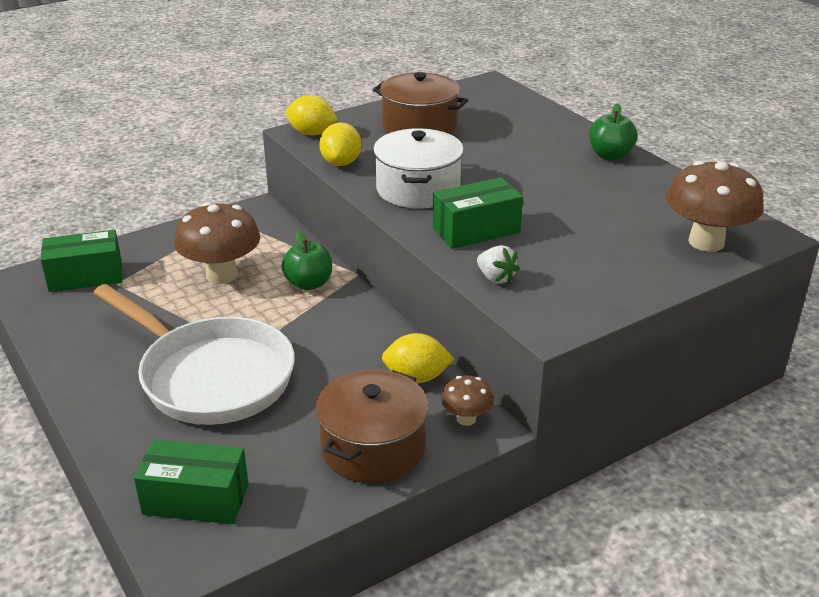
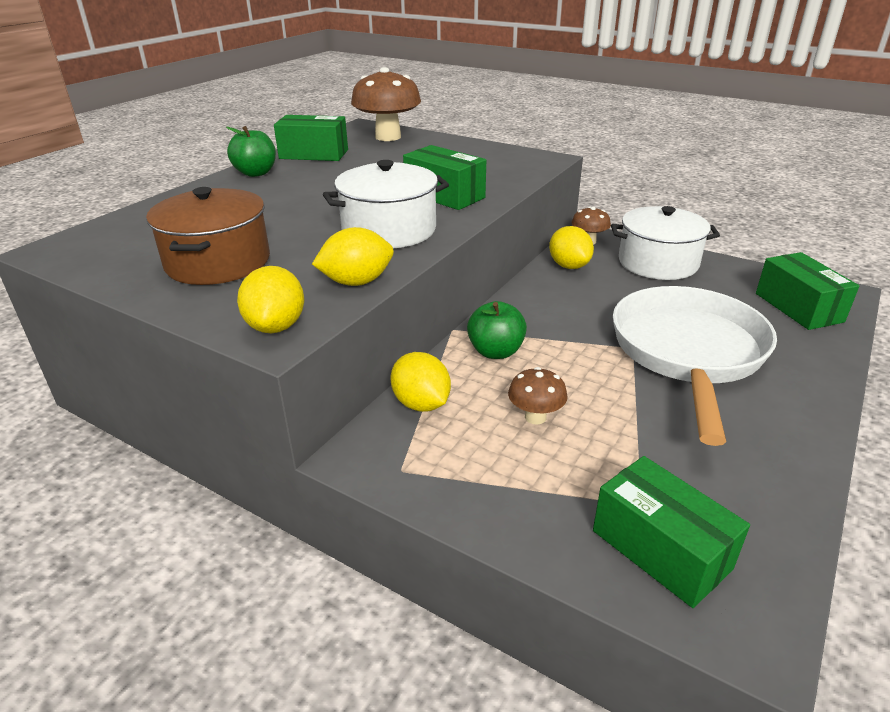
camera: 115 degrees left, 0 degrees up
brown mushroom [174,202,260,284] -> brown mushroom [508,367,568,424], size x0.51
brown pot [315,369,428,483] -> white pot [611,206,720,280]
white strawberry [477,245,519,284] -> none
none -> green box [274,115,348,161]
none -> yellow lemon [390,352,451,412]

